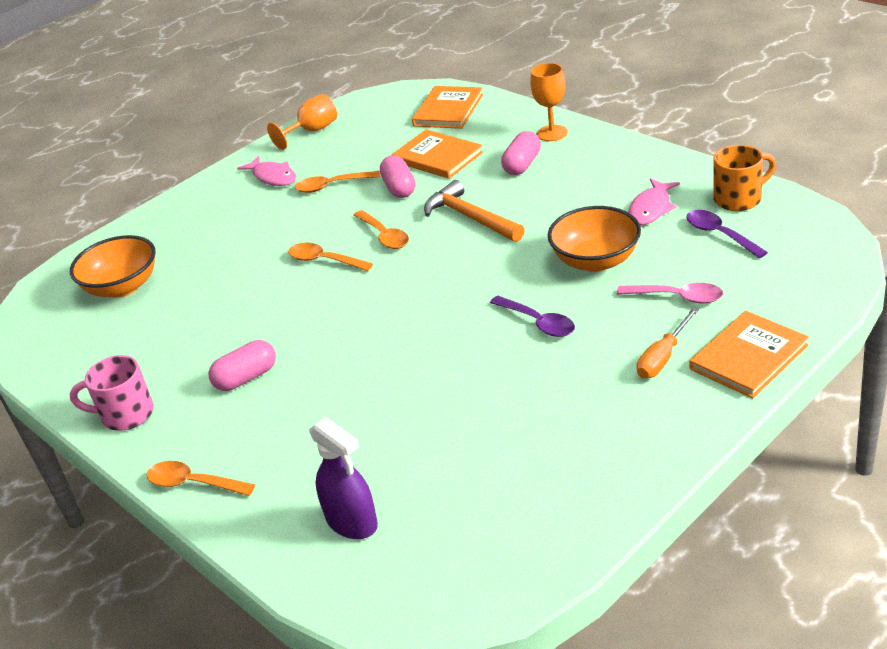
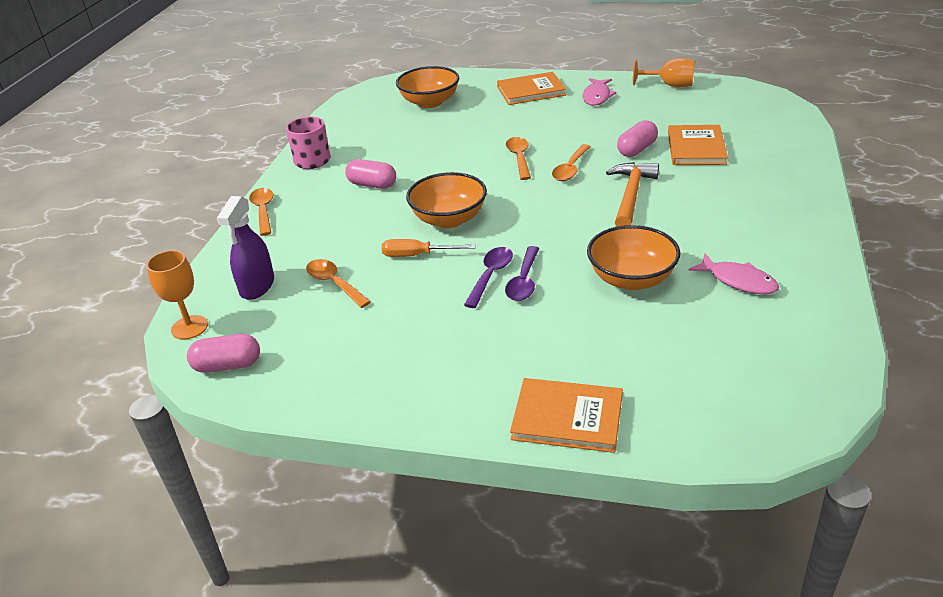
camera: 55 degrees right, 0 degrees up
orange spoon [295,171,380,193] -> orange spoon moved to [306,259,371,308]
orange book [412,86,483,129] -> orange book moved to [497,72,566,105]
pink capsule [501,131,541,175] -> pink capsule moved to [187,334,260,373]
orange goblet [530,63,568,141] -> orange goblet moved to [146,250,208,340]
pink spoon [617,283,723,303] -> none
pink fish [628,178,680,225] -> pink fish turned 135 degrees counterclockwise [688,253,779,294]
orange screwdriver [637,307,699,379] -> orange screwdriver moved to [382,239,476,257]
purple spoon [686,210,768,258] -> purple spoon moved to [464,247,513,308]
orange mug [714,145,776,211] -> none
none -> orange bowl [406,172,487,228]

